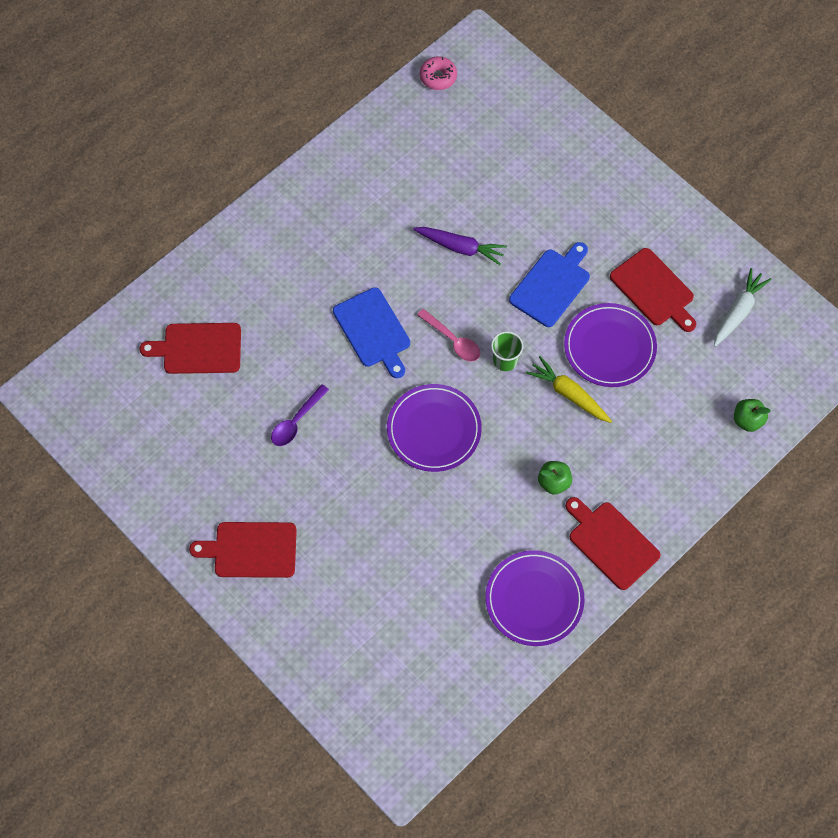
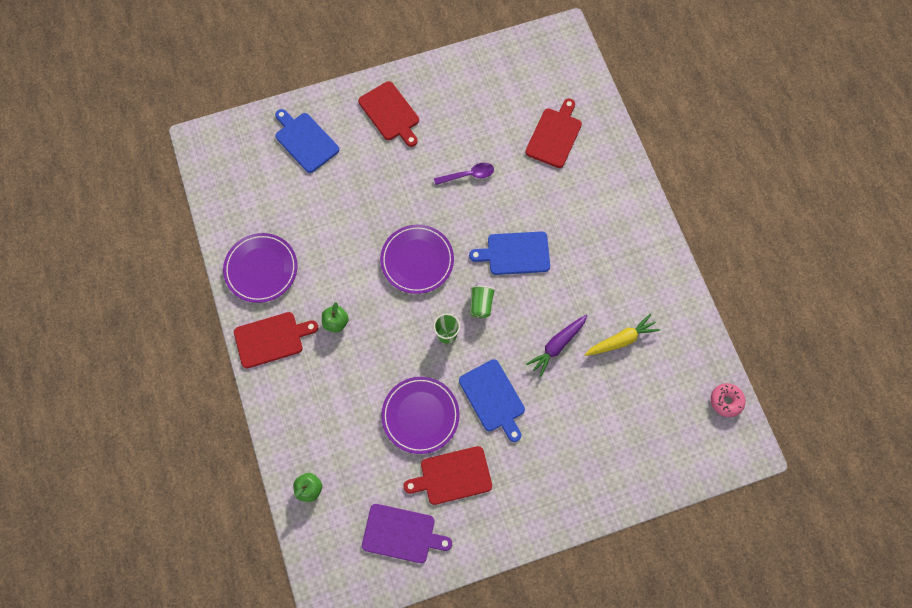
camera: 115 degrees right, 5 degrees up
red cutting board [189,522,297,578] -> red cutting board turned 120 degrees clockwise [358,81,419,147]
purple spoon [271,384,329,446] -> purple spoon turned 105 degrees clockwise [434,163,494,185]
pink spoon [417,309,480,362] -> green cup [470,285,496,318]
yellow carrot [526,356,612,423] -> yellow carrot moved to [585,314,660,356]
white carrot [714,268,771,347] -> purple cutting board [362,504,452,563]
none -> blue cutting board [275,109,339,173]

